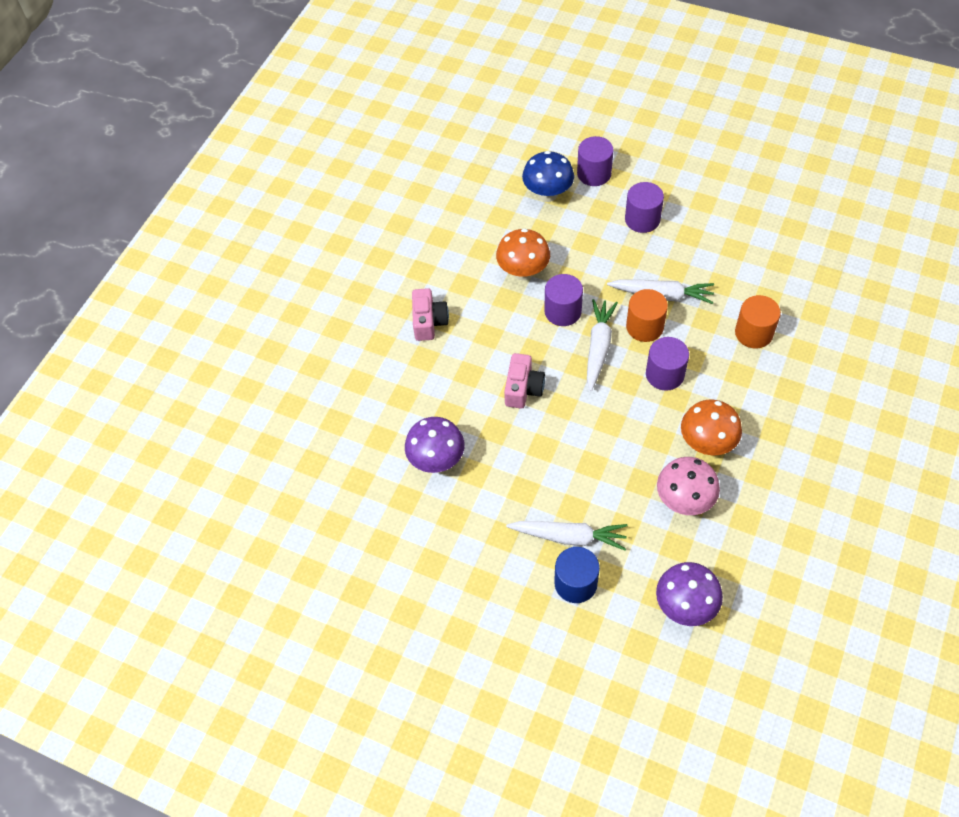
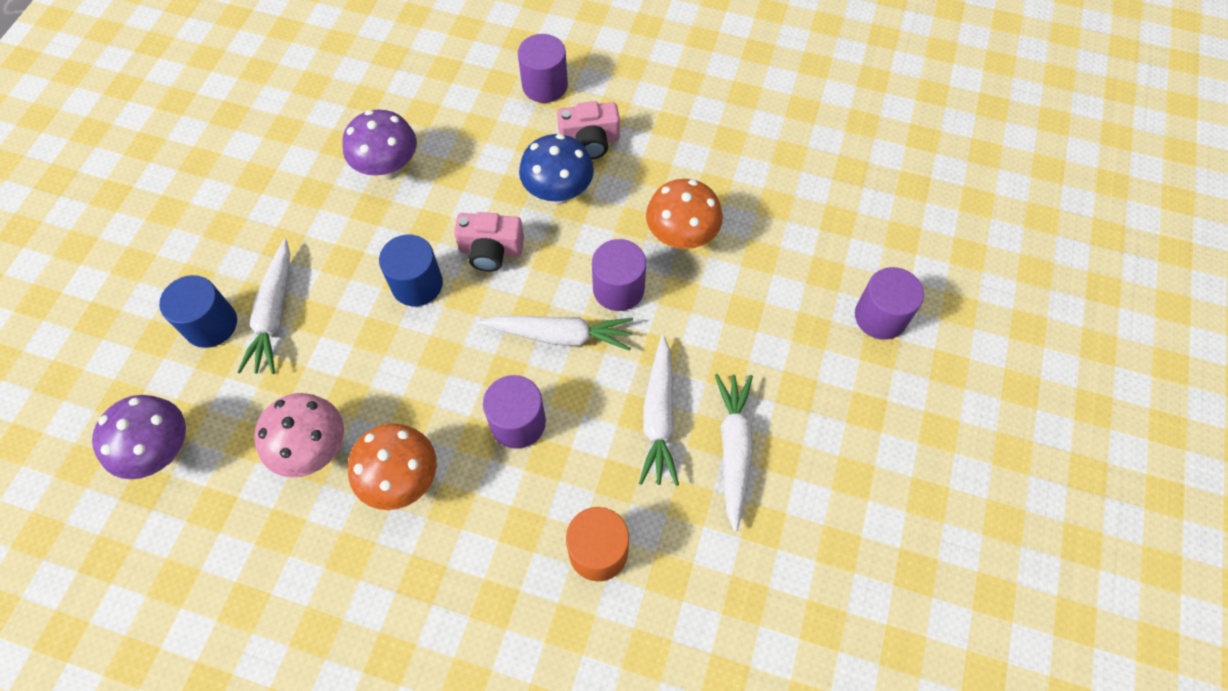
camera: 80 degrees right, 5 degrees up
blue mushroom [522,151,574,202] -> blue mushroom moved to [519,134,594,205]
purple cylinder [625,182,664,233] -> purple cylinder moved to [518,34,568,103]
orange cylinder [626,289,668,342] -> none
none -> blue cylinder [379,234,443,306]
none -> white carrot [715,374,753,532]

